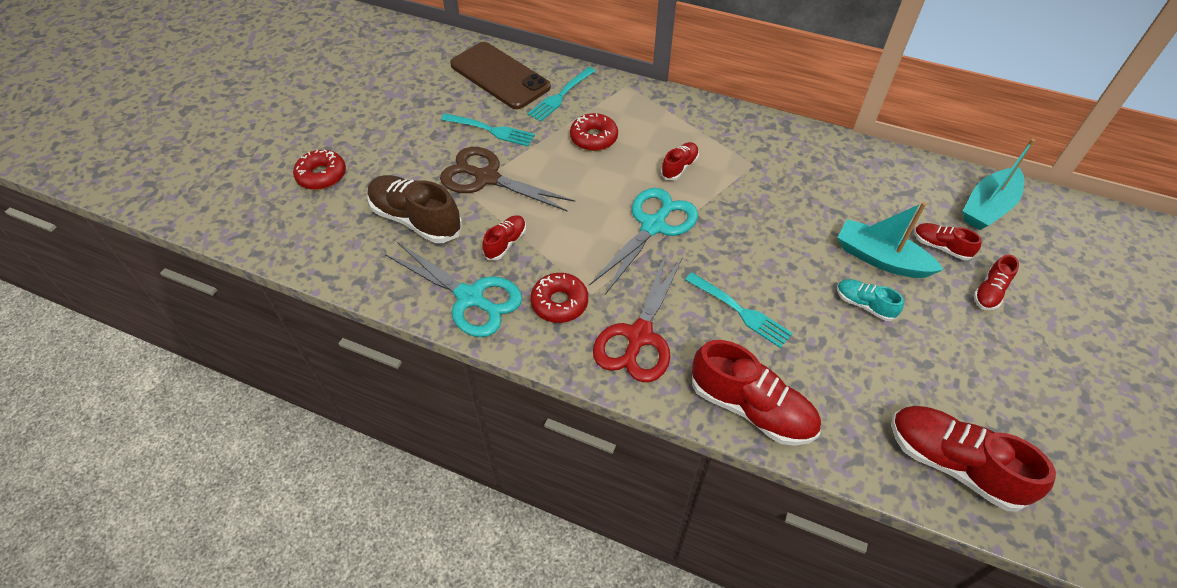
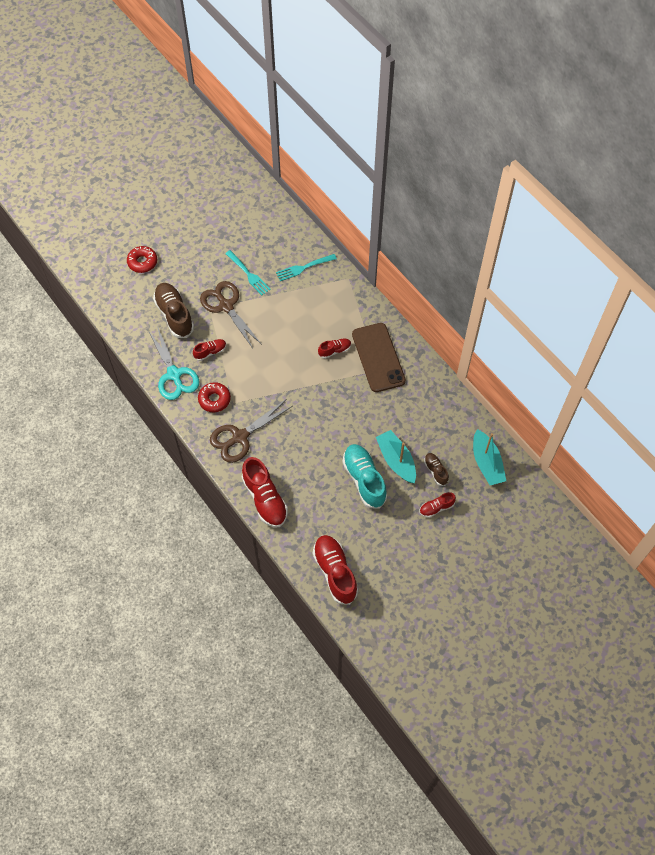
camera: 30 degrees right, 10 degrees up
brown phone [450,42,551,109] -> brown phone moved to [352,323,406,392]
red donut [570,113,618,151] -> none
turquoise scissors [590,188,698,295] -> none
red scissors [593,253,683,382] -> brown scissors [210,400,292,463]
turquoise fork [685,272,793,348] -> none
turquoise shoe [837,279,904,321] -> turquoise shoe [342,444,387,509], size x1.91
red shoe [914,223,982,260] -> brown shoe [424,453,449,486]
turquoise boat [963,138,1035,230] -> turquoise boat turned 90 degrees counterclockwise [473,429,506,485]

